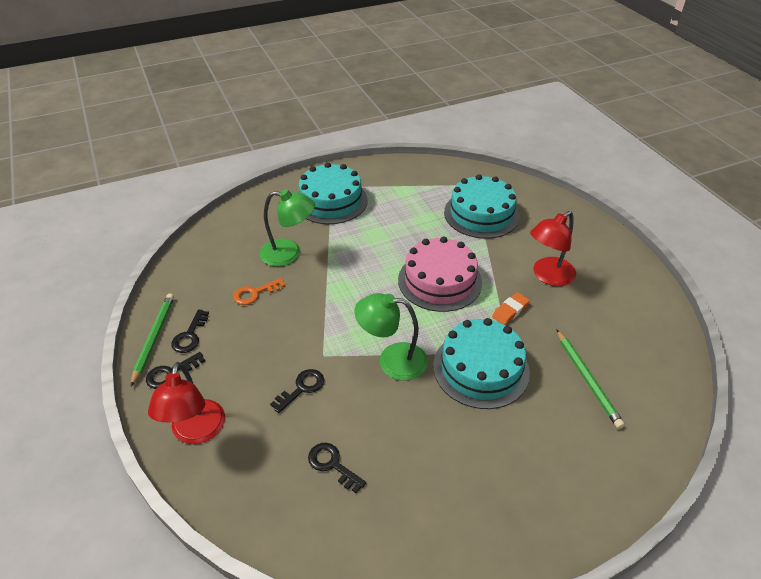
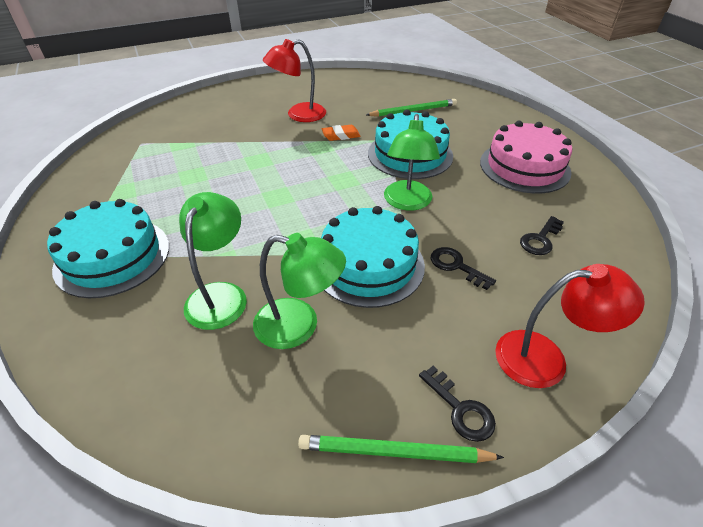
camera: 90 degrees left, 0 degrees up
black key [171,310,209,353] -> none
orange key [233,278,285,305] -> green lamp [253,233,346,349]
pink cake [398,236,482,312] -> pink cake moved to [480,121,572,193]
turquoise cake [444,174,519,239] -> turquoise cake moved to [321,206,425,308]
orange eraser [492,292,530,325] -> orange eraser turned 60 degrees counterclockwise [322,125,360,141]
red lamp [530,211,576,286] -> red lamp turned 105 degrees clockwise [263,39,326,122]

